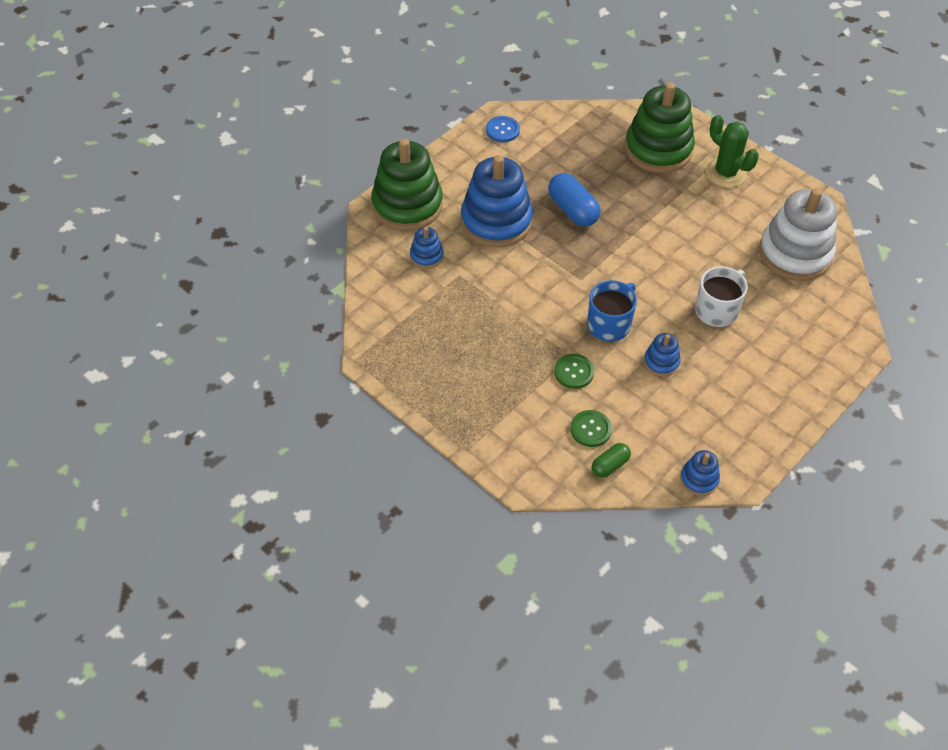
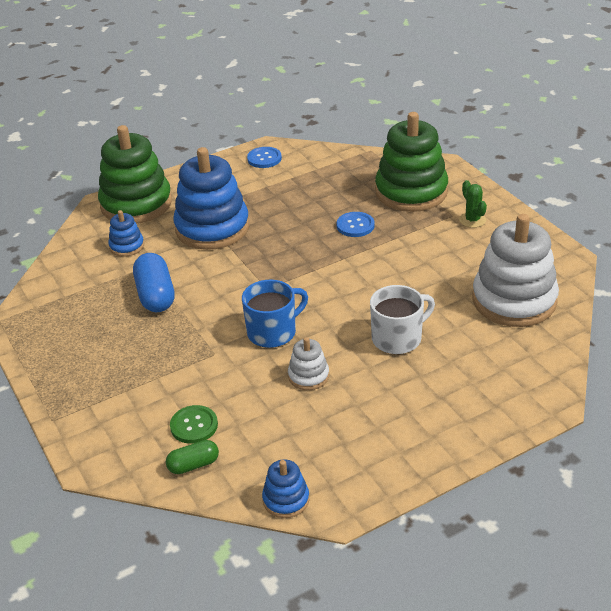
camera: 20 degrees right, 15 degrees down
blue capsule [548,173,600,227] -> blue capsule moved to [133,253,175,312]
green button [554,354,594,389] -> none
blue stacking toy [644,333,681,377] -> white stacking toy [288,337,329,390]
green cactus [705,115,759,188] -> green cactus [459,180,487,228], size x0.59
none -> blue button [336,212,375,237]

